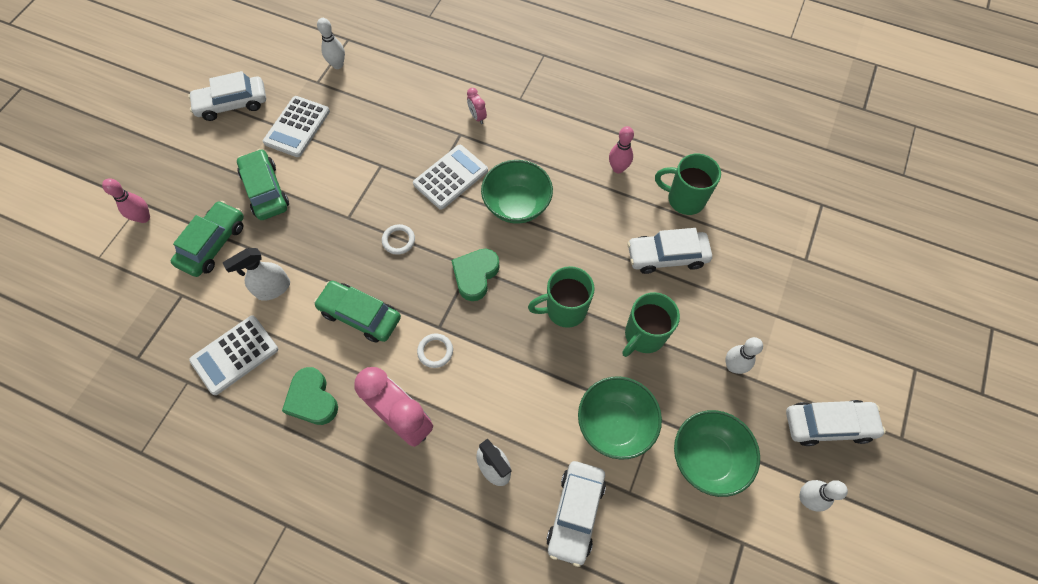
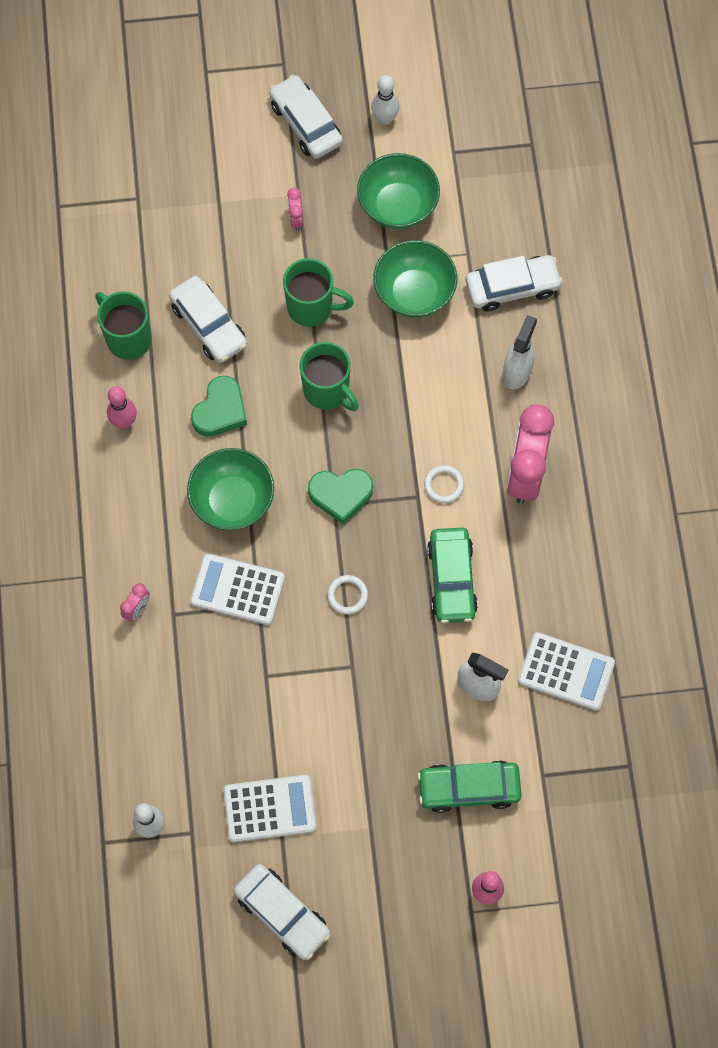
camera: 120 degrees left, 5 degrees up
green car [237,149,289,220] -> none
green heart [282,367,338,425] -> green heart moved to [191,376,247,437]
green mug [655,154,721,215] -> green mug turned 150 degrees clockwise [95,291,152,360]
white bowling pin [726,337,763,374] -> pink clock [287,188,303,231]

